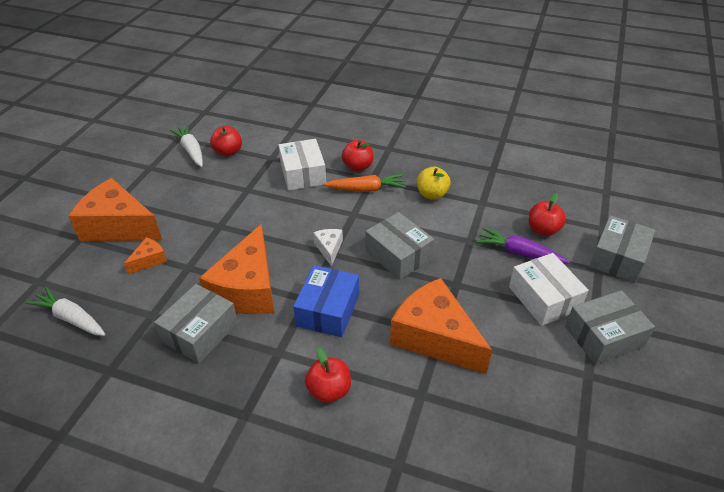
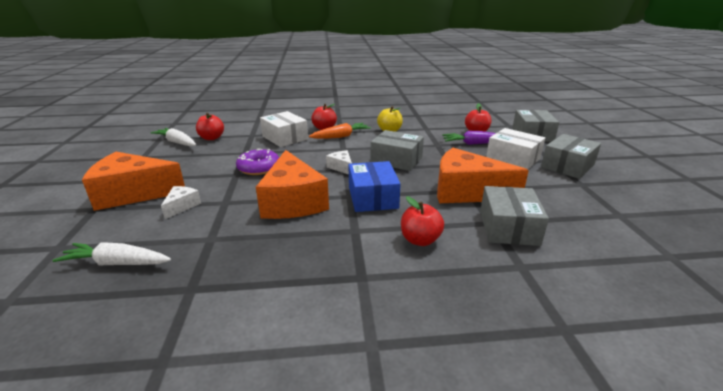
camera: 25 degrees left, 15 degrees down
orange cheese [124,237,167,274] -> white cheese [161,186,201,219]
grey box [154,284,238,363] -> grey box moved to [480,186,549,246]
none -> purple donut [236,149,279,175]

